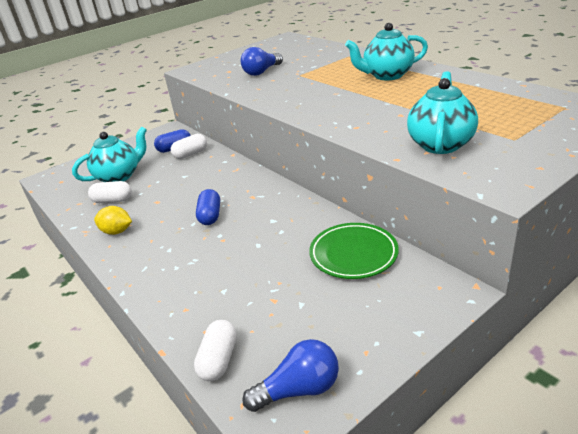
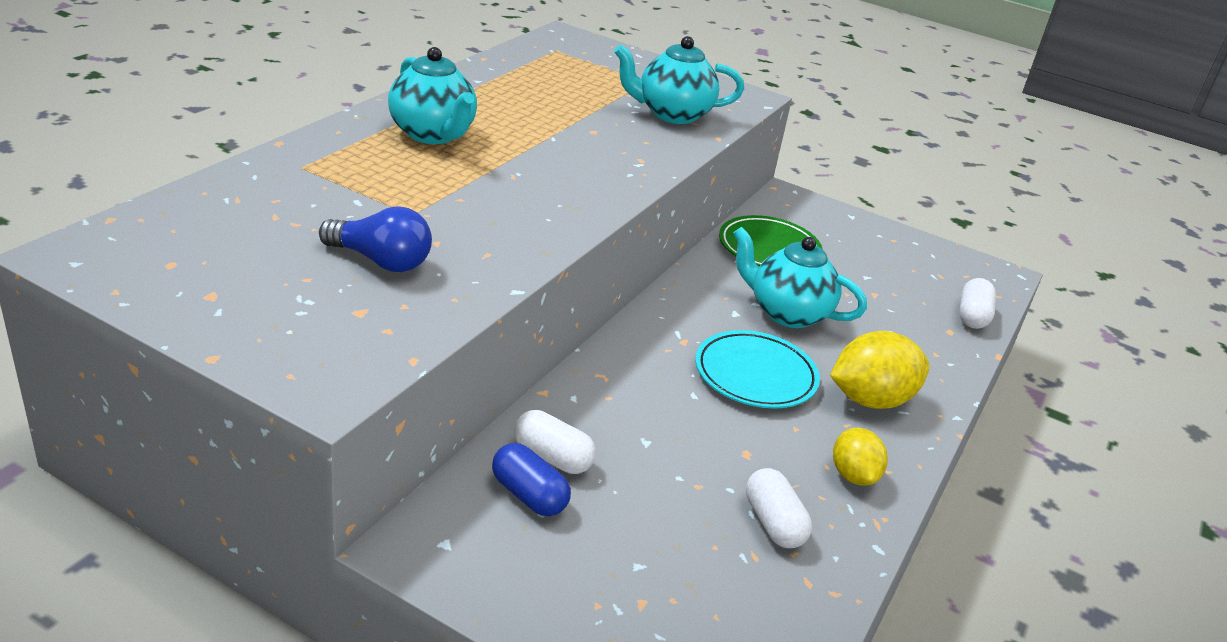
camera: 120 degrees left, 0 degrees up
turquoise teapot [72,127,147,182] -> turquoise teapot moved to [733,227,867,328]
white capsule [194,320,237,381] -> white capsule turned 60 degrees counterclockwise [959,278,996,329]
blue capsule [196,189,220,225] -> turquoise plate [695,330,820,409]
blue light bulb [243,339,339,412] -> none
none -> yellow lemon [830,331,930,409]

